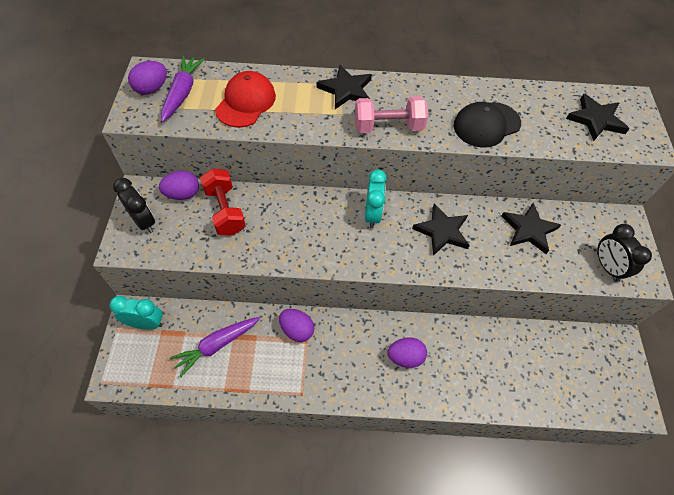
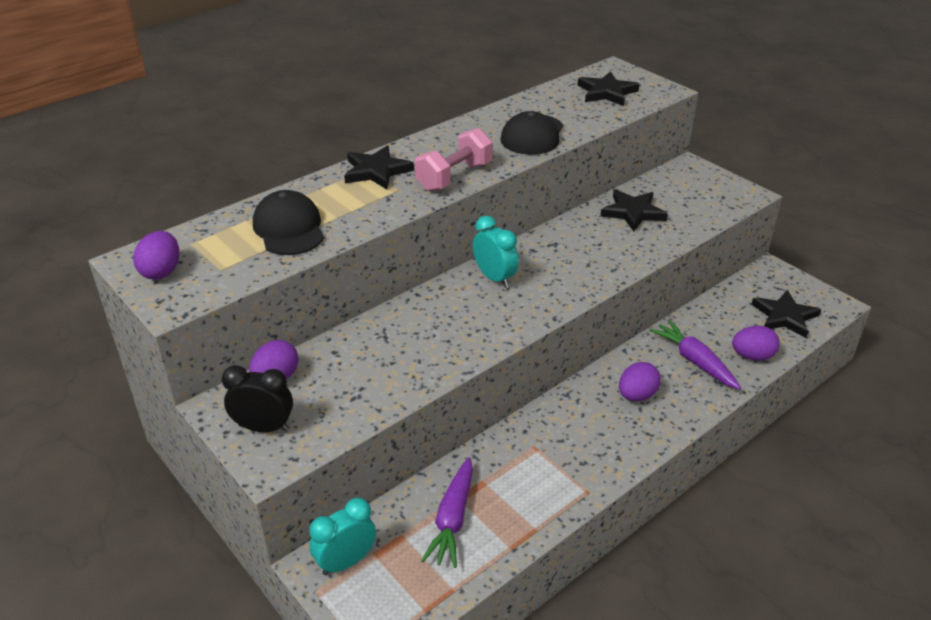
camera: 40 degrees left, 20 degrees down
purple carrot [161,56,205,122] -> purple carrot moved to [650,320,741,390]
red dumbbell [200,168,246,235] -> none
red cap [215,71,276,127] -> black cap [253,190,324,255]
purple egg [279,309,314,342] -> purple egg moved to [732,326,780,361]
black star [412,203,470,256] -> black star moved to [751,290,821,338]
black clock [597,224,652,282] -> none

